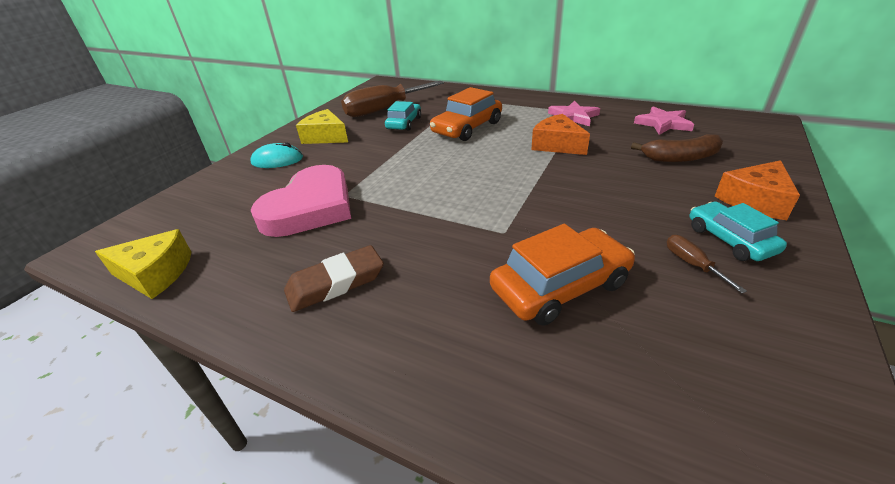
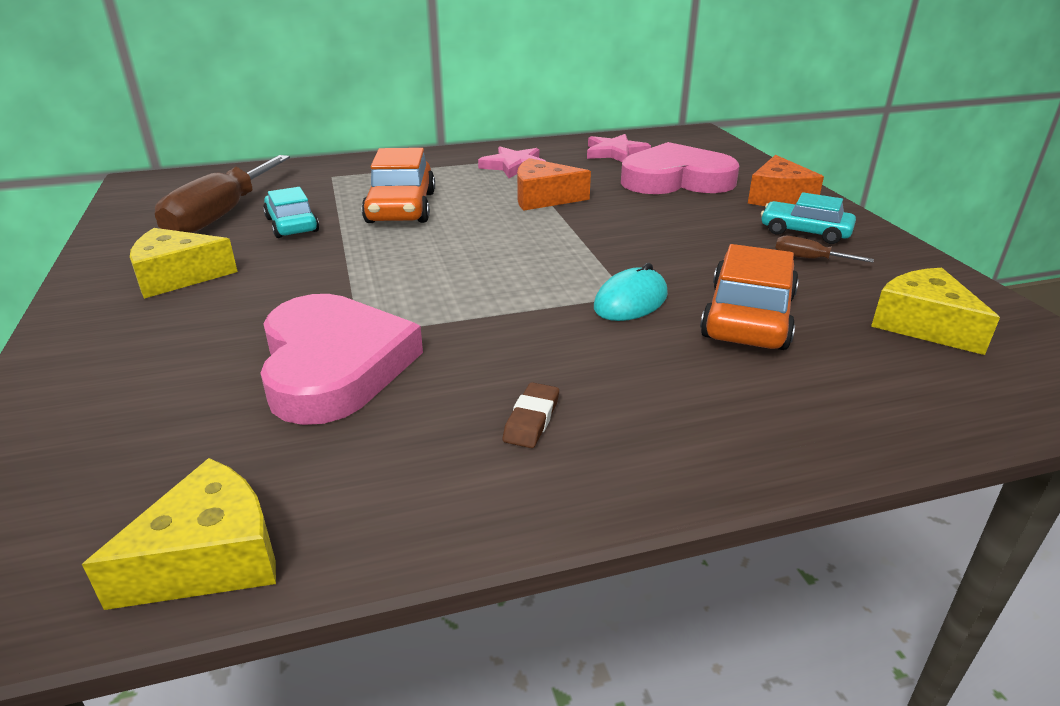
camera: 45 degrees left, 5 degrees down
turquoise mouse [250,142,303,168] -> turquoise mouse moved to [594,263,668,321]
brown eraser [284,245,384,312] -> brown eraser [503,382,559,448], size x0.57
brown banana [631,134,723,162] -> pink heart [621,142,739,194]
none -> yellow cheese [871,268,1000,355]

